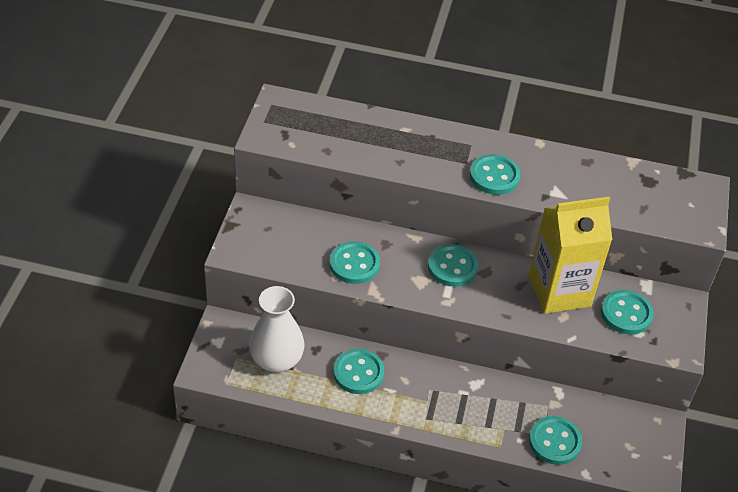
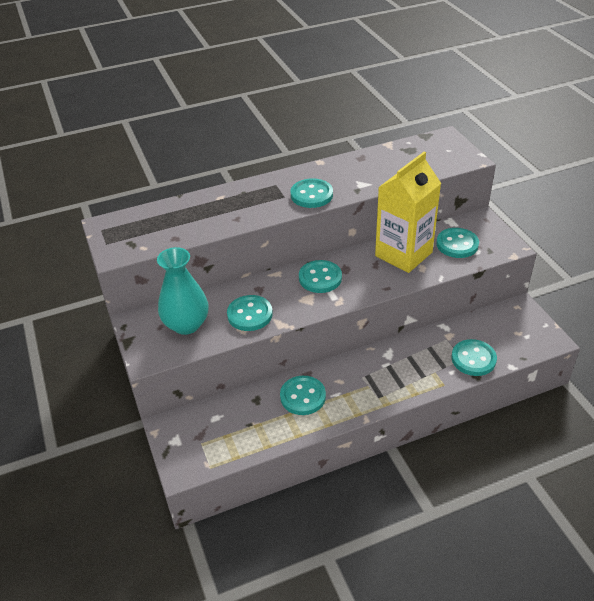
camera: 30 degrees left, 5 degrees down
white vase [249,286,305,373] -> none
none -> turquoise vase [157,247,208,335]

